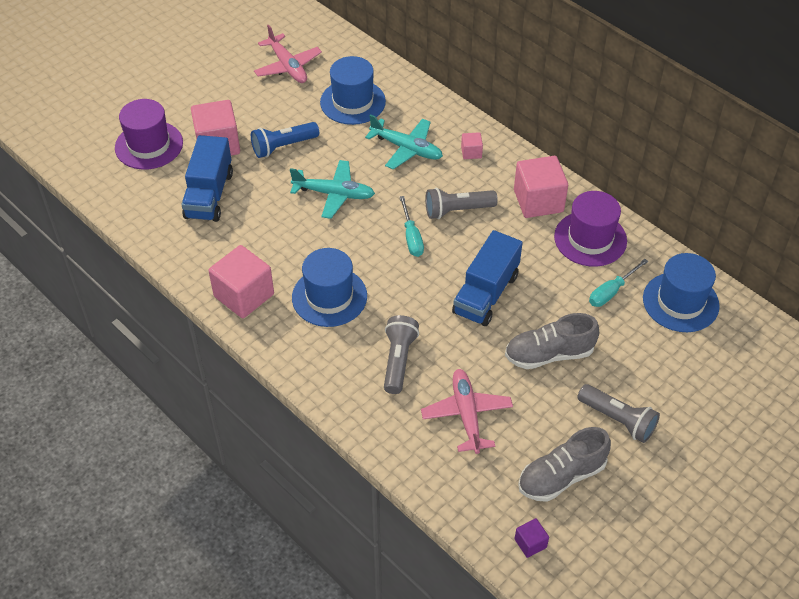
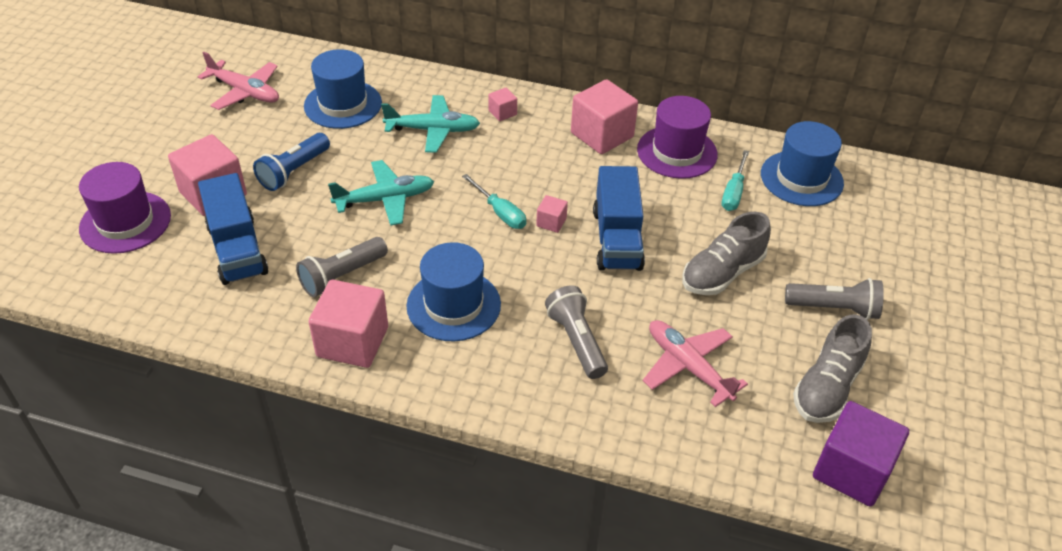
camera: 30 degrees left, 5 degrees down
grey flashlight [425,188,498,219] -> grey flashlight moved to [296,237,388,297]
purple cube [514,518,549,558] -> purple cube [813,401,909,507], size x2.13
none -> pink cube [536,195,568,233]

